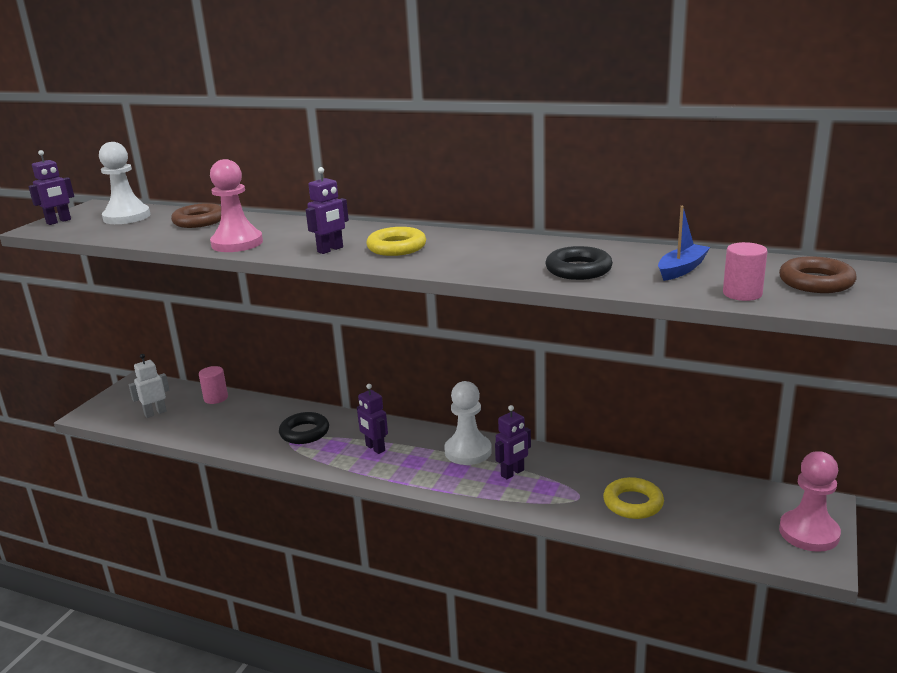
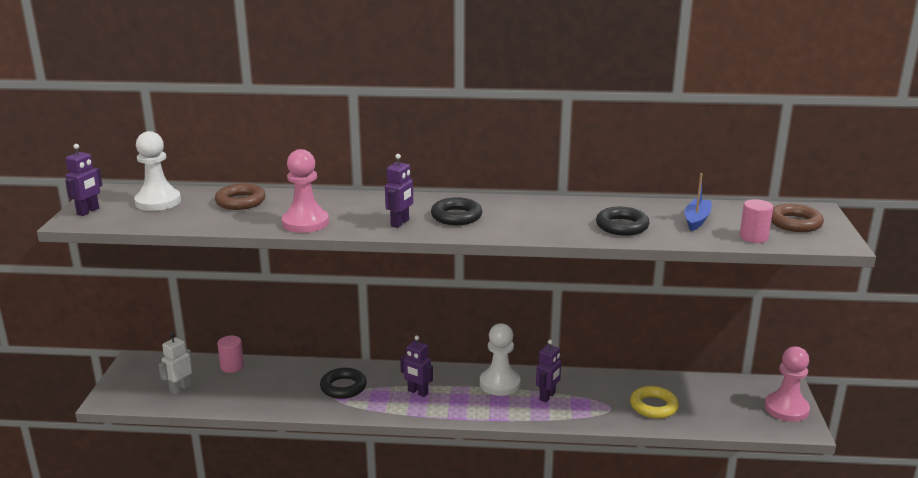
camera: 20 degrees left, 0 degrees up
yellow ring [366,227,426,256] -> black ring [431,197,482,225]

